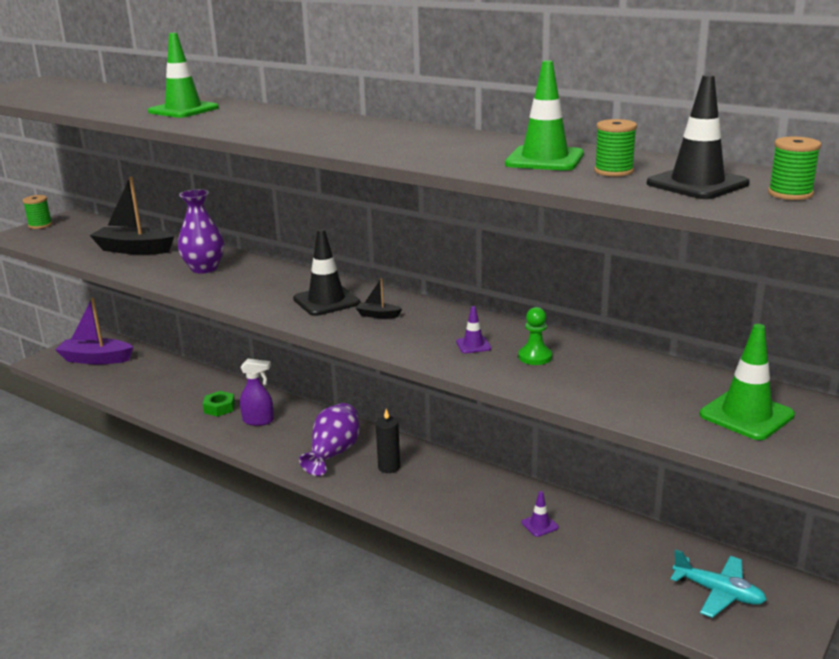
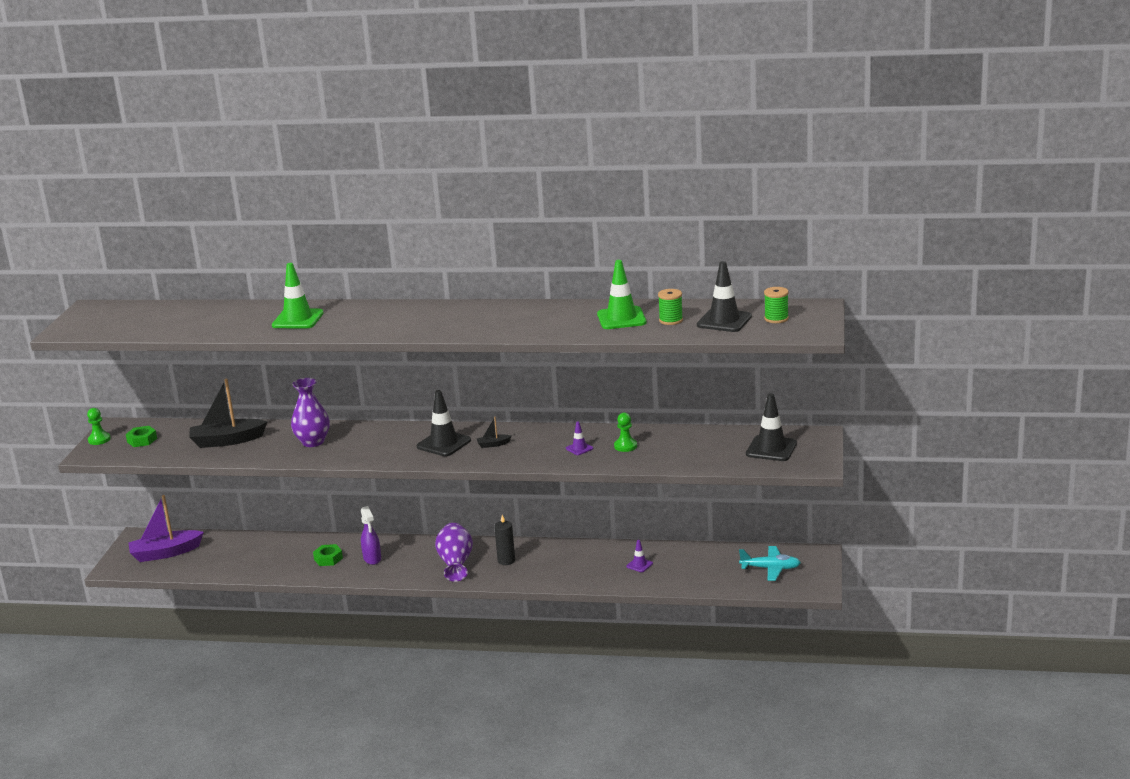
camera: 25 degrees left, 0 degrees up
green spool [23,195,52,229] -> green pawn [87,408,111,445]
purple spray bottle [240,359,274,426] -> purple spray bottle turned 90 degrees clockwise [361,506,381,565]
green traffic cone [700,324,795,440] -> black traffic cone [746,393,797,461]
none -> green nut [126,426,157,447]

